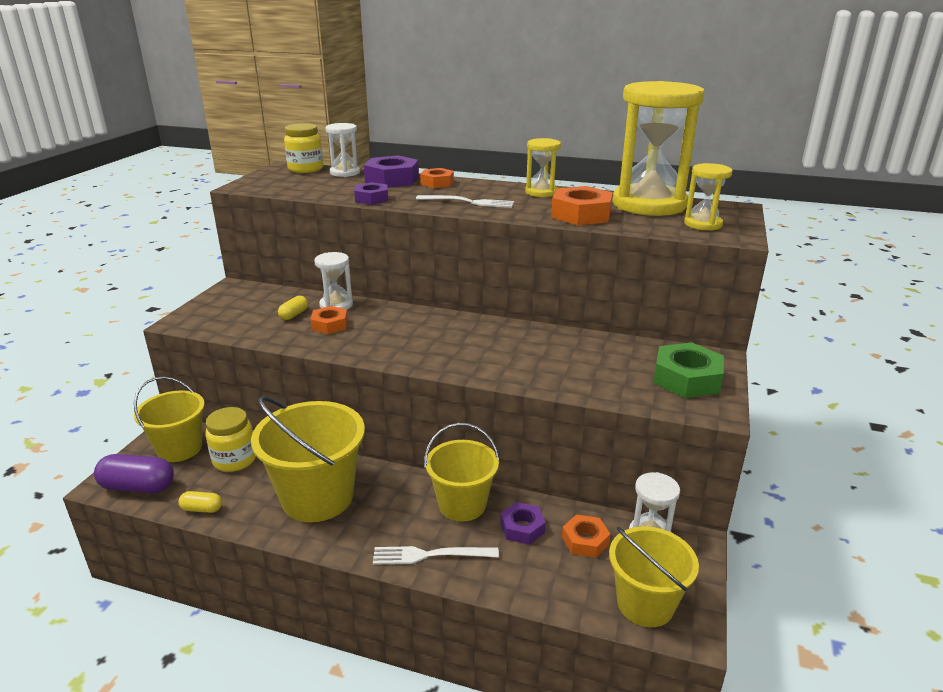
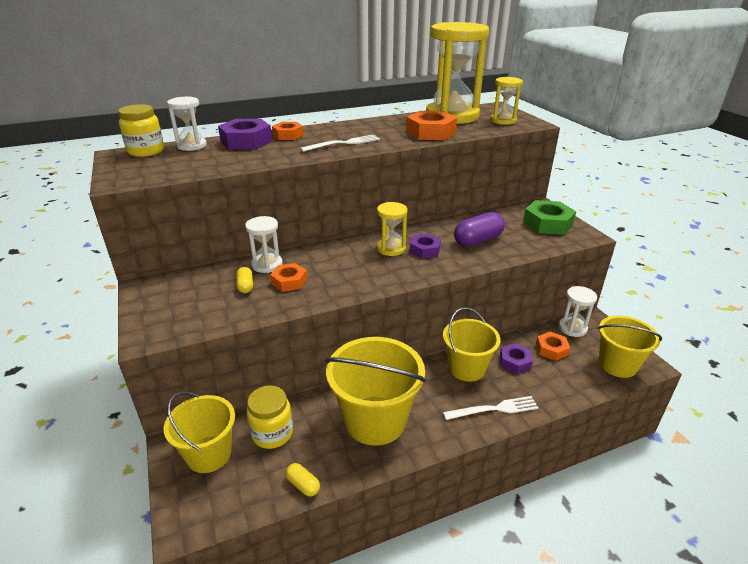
camera: 40 degrees left, 5 degrees up
purple capsule [94,454,174,493] -> purple capsule moved to [454,212,505,247]
yellow capsule [179,491,222,513] -> yellow capsule turned 75 degrees clockwise [286,463,320,497]
purple nut [354,182,388,205] -> purple nut moved to [410,234,441,258]
white fork [373,546,499,565] -> white fork turned 150 degrees counterclockwise [443,396,539,420]
yellow hourglass [525,138,561,197] -> yellow hourglass moved to [377,202,407,256]

